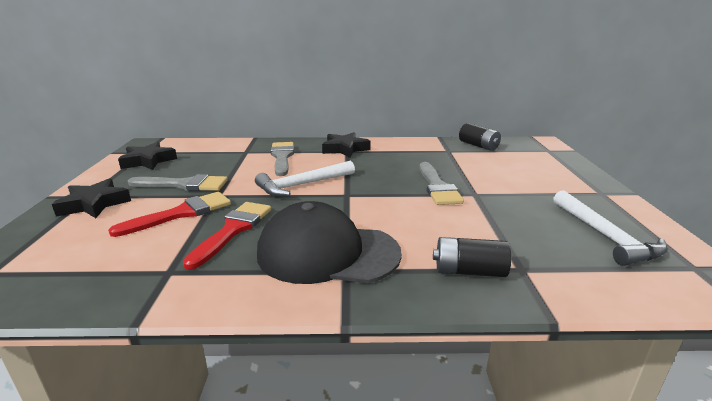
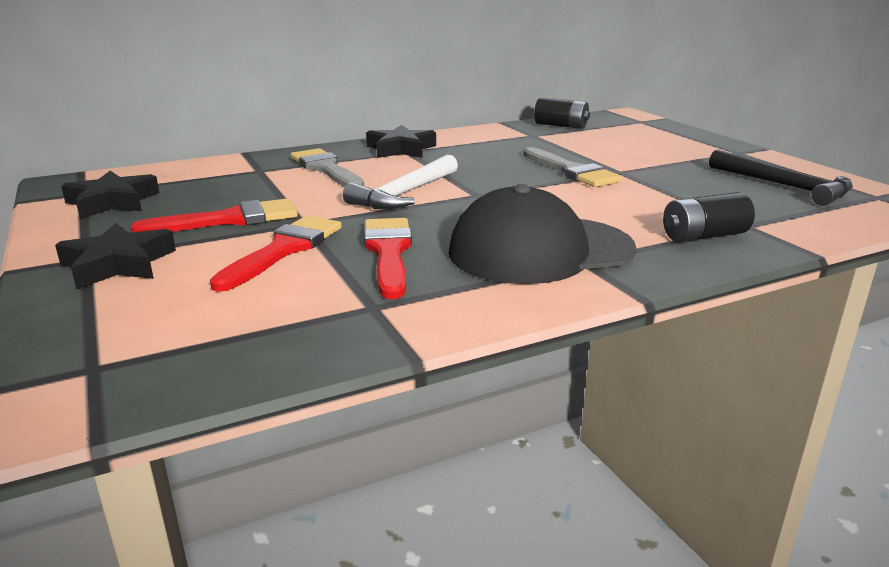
camera: 25 degrees left, 0 degrees up
grey brush [128,174,228,191] -> red brush [131,198,298,232]
white hammer [553,190,668,266] -> black hammer [709,150,853,206]

